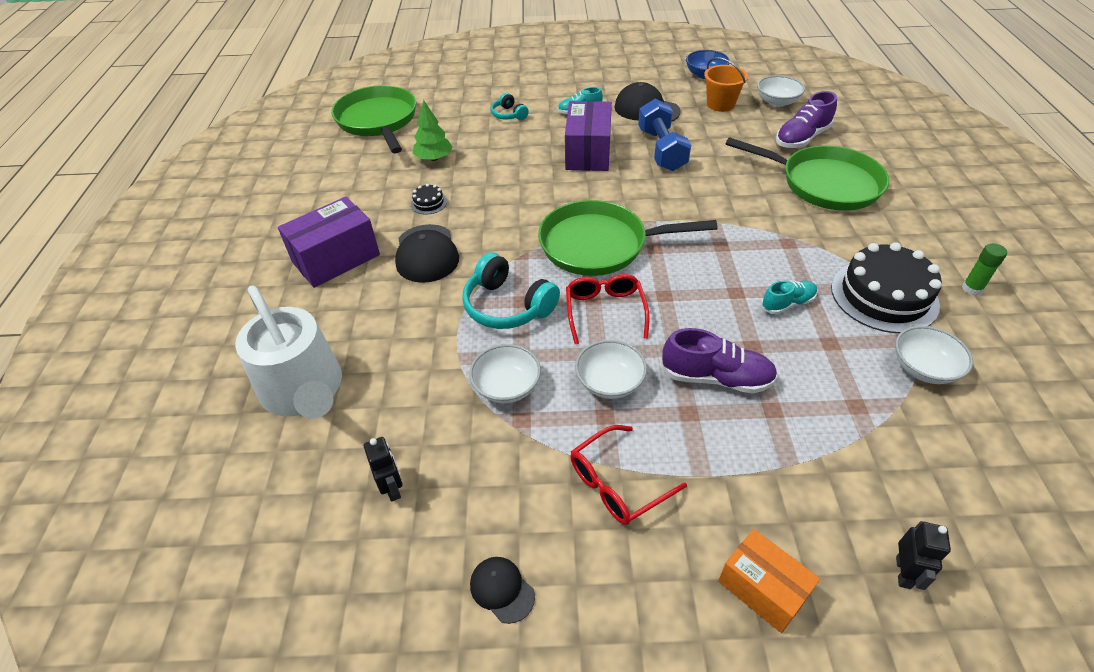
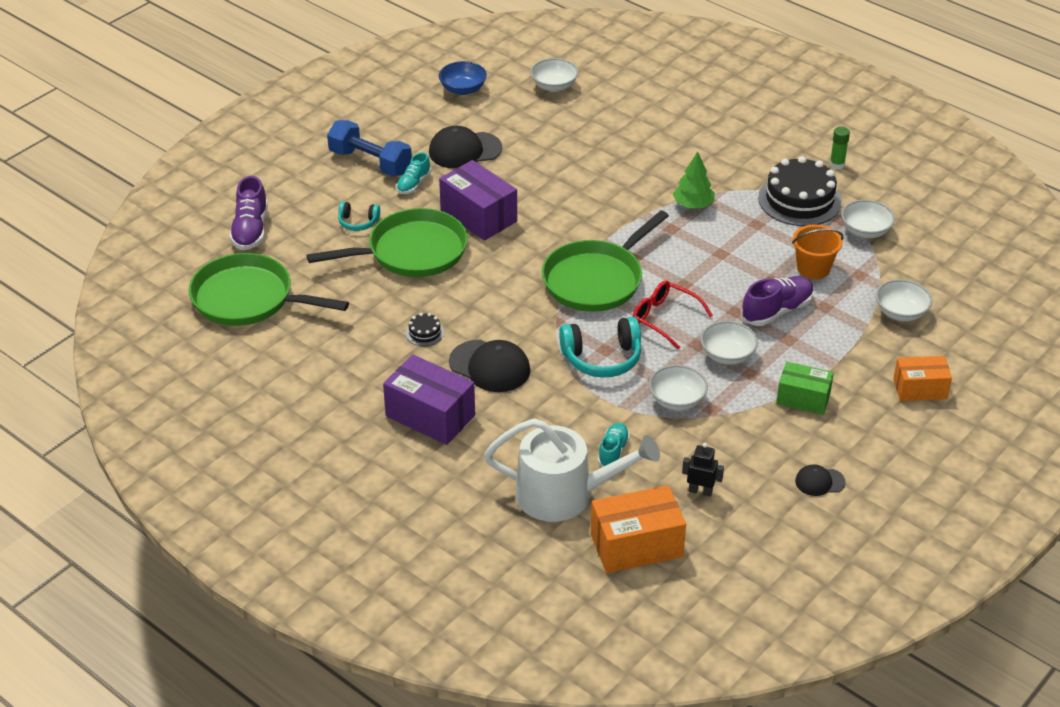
camera: 50 degrees left, 5 degrees down
purple box [278,197,380,288] -> purple box turned 60 degrees counterclockwise [383,354,475,445]
green tree [413,100,453,161] -> green tree moved to [673,151,715,208]
red glasses [570,425,687,525] -> green box [776,362,834,415]
blue dumbbell [638,98,691,171] -> blue dumbbell moved to [327,120,412,176]
orange bucket [704,57,748,112] -> orange bucket moved to [792,224,843,279]
green pan [725,137,889,211] -> green pan moved to [307,208,468,277]
turquoise shoe [761,281,817,314] -> turquoise shoe moved to [598,423,630,467]
purple shoe [776,91,837,148] -> purple shoe moved to [229,176,268,250]
black robot [896,521,951,590] -> none
none -> orange box [591,485,686,573]
none -> white bowl [876,279,932,321]

